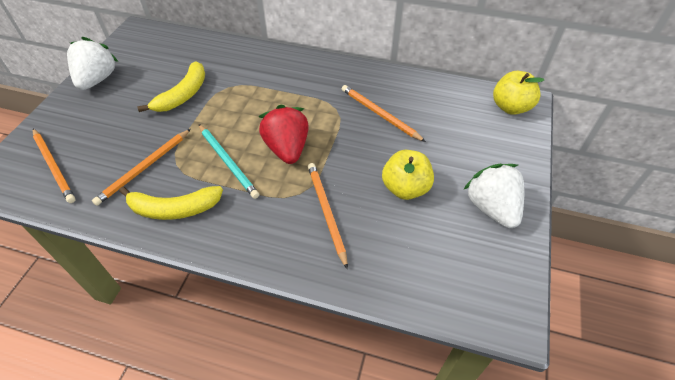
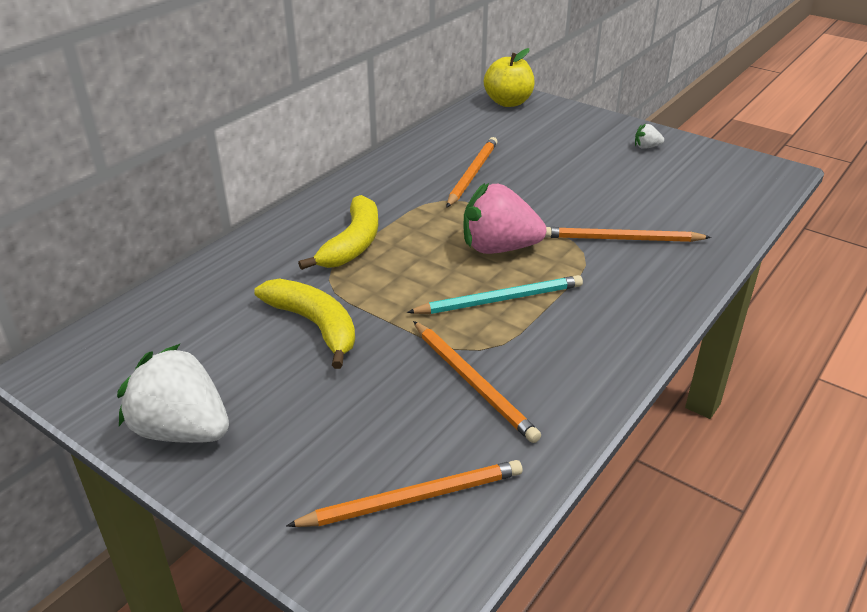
camera: 70 degrees left, 15 degrees down
yellow banana [119,186,223,220] -> yellow banana moved to [298,195,378,270]
red strawberry [258,104,309,164] -> pink strawberry [463,183,546,254]
orange pencil [342,85,426,142] -> orange pencil turned 135 degrees clockwise [447,137,497,207]
yellow apple [382,150,434,200] -> none
white strawberry [463,163,524,228] -> white strawberry [635,124,664,149], size x0.43

